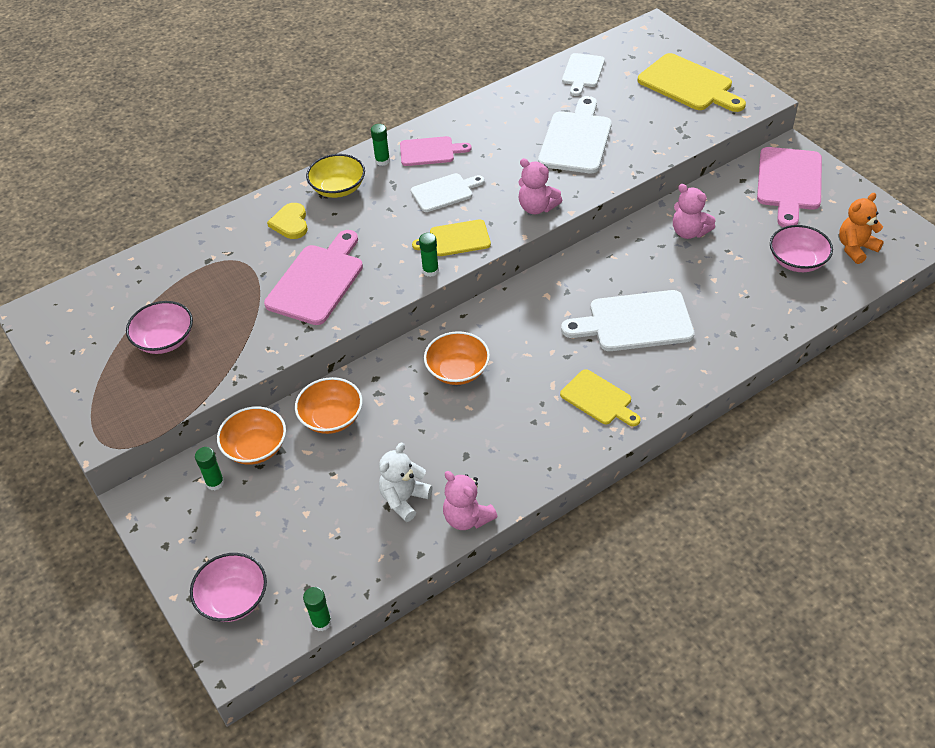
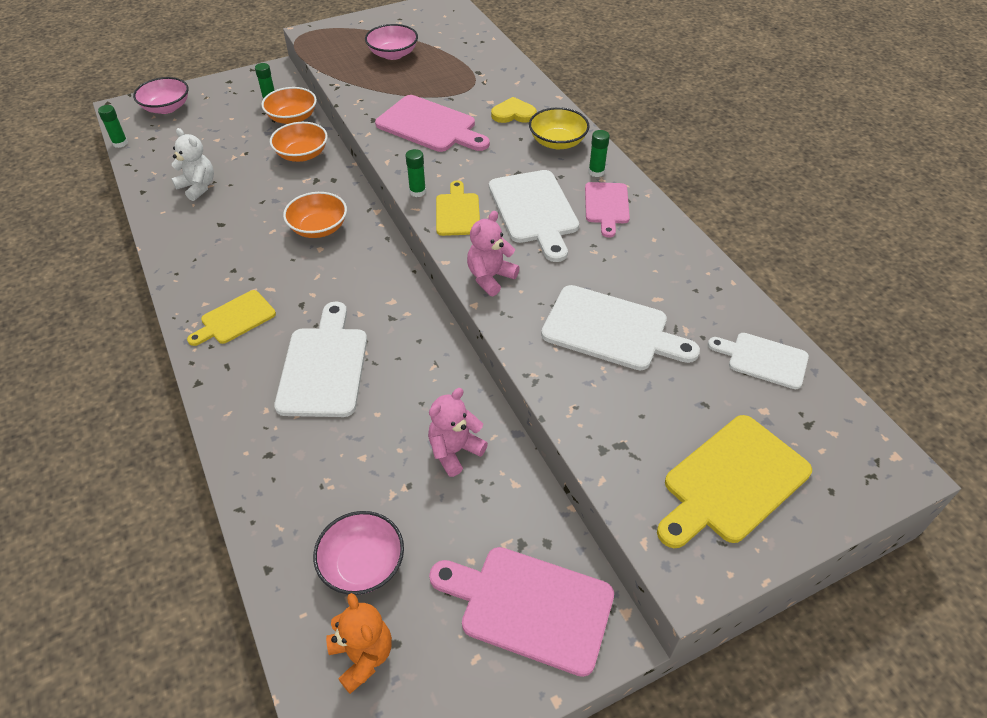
camera: 95 degrees right, 0 degrees up
white cutting board [411,173,485,212] -> white cutting board [489,170,579,262], size x1.62
pink teddy bear [443,471,498,530] -> none

